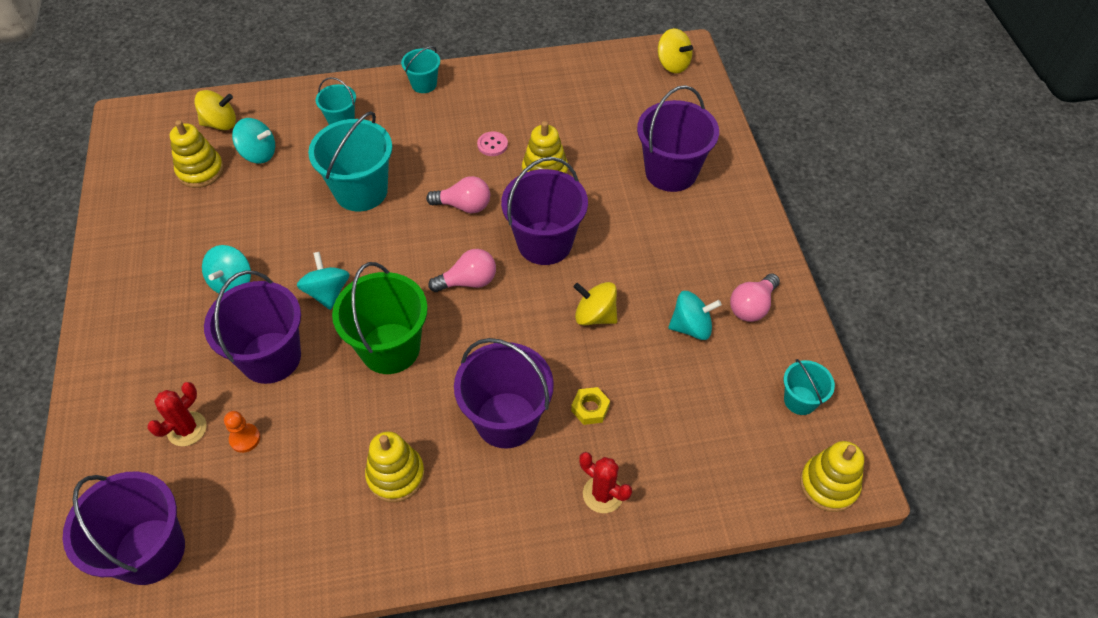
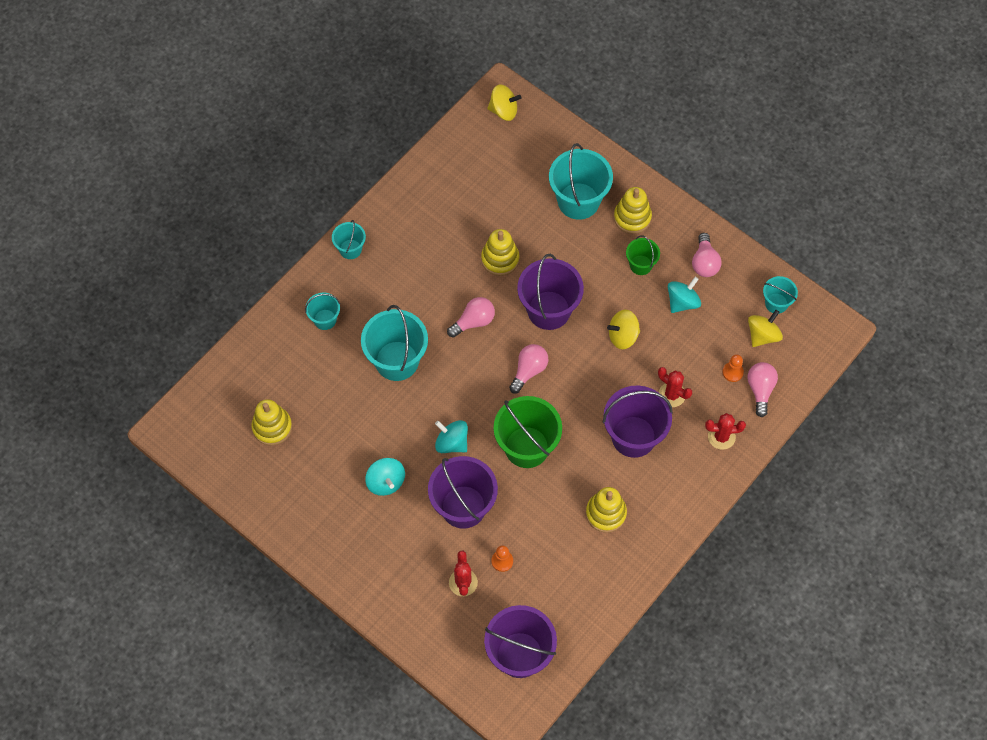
camera: 40 degrees left, 10 degrees up
yellow spinning top [194,90,236,130] -> yellow spinning top moved to [748,310,783,347]
turquoise spinning top [232,118,275,164] -> none
pink button [477,131,508,156] -> none
yellow nut [571,387,610,425] -> red cactus [658,367,692,407]
purple bucket [637,85,719,192] -> turquoise bucket [549,143,613,220]
yellow stacking toy [800,441,864,512] -> yellow stacking toy moved to [614,187,652,234]
none -> green bucket [626,235,660,275]
none -> orange pawn [722,354,744,382]
none -> pink light bulb [747,362,778,417]

